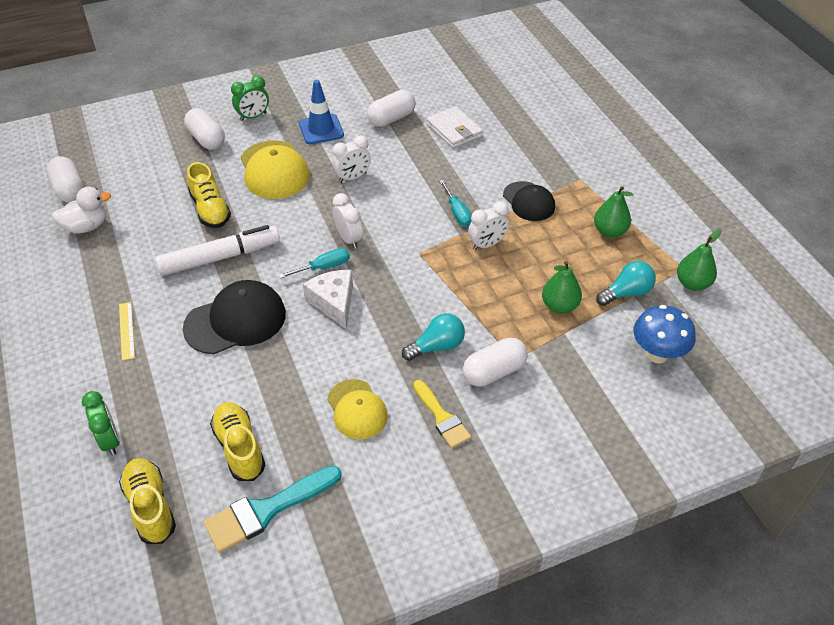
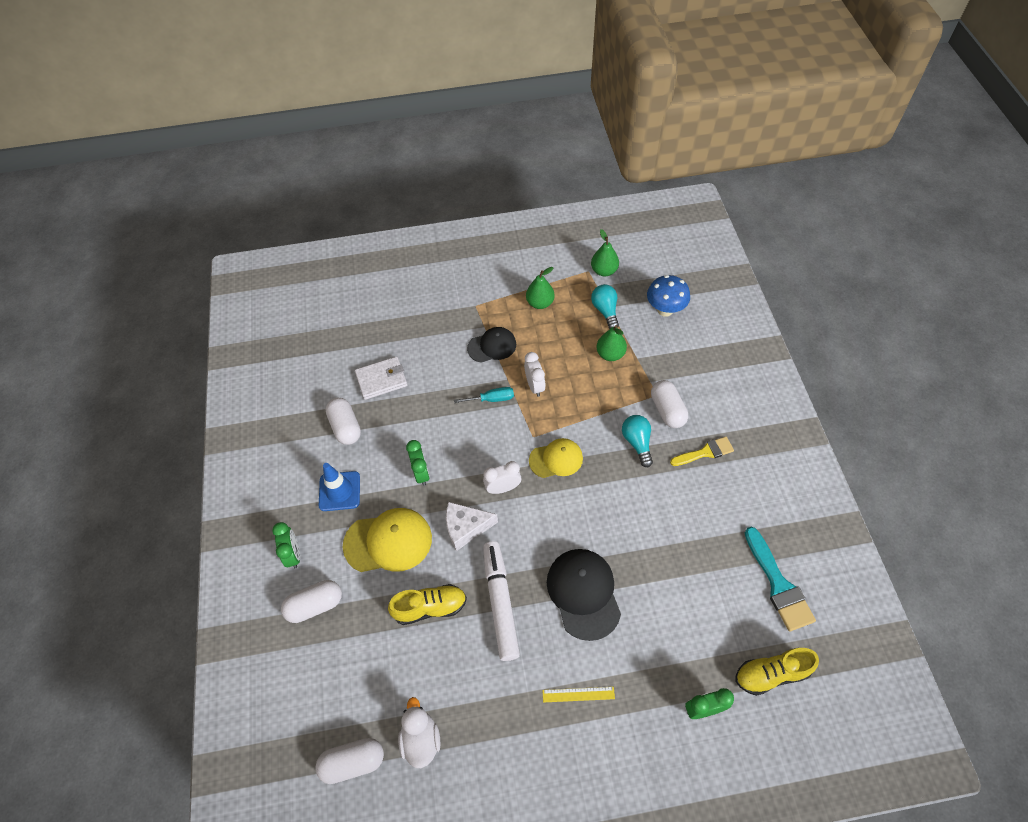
camera: 75 degrees left, 10 degrees up
yellow shoe [210,402,265,481] -> none
turquoise screwdriver [279,248,350,278] -> none
white cheese [303,270,353,329] -> white cheese moved to [446,502,498,551]
yellow cap [327,379,388,439] -> yellow cap moved to [529,438,583,478]
white clock [332,136,371,183] -> green clock [406,440,430,486]

